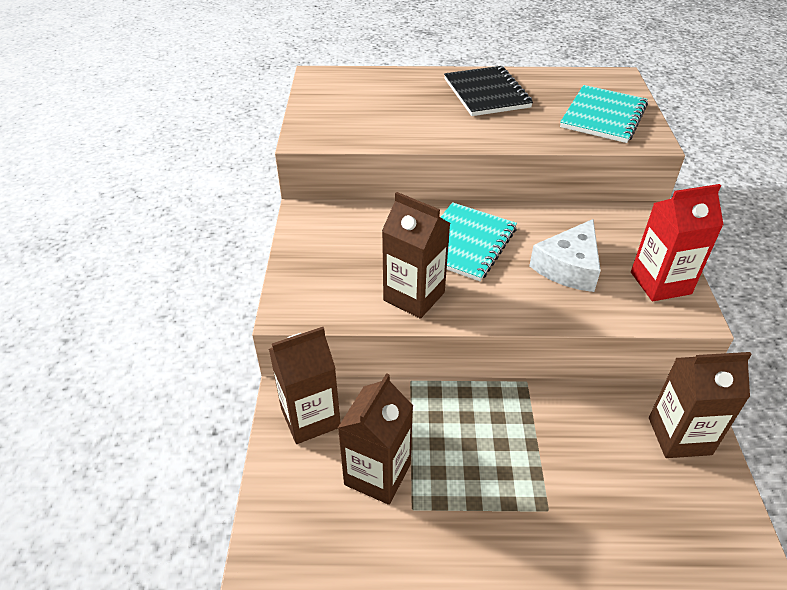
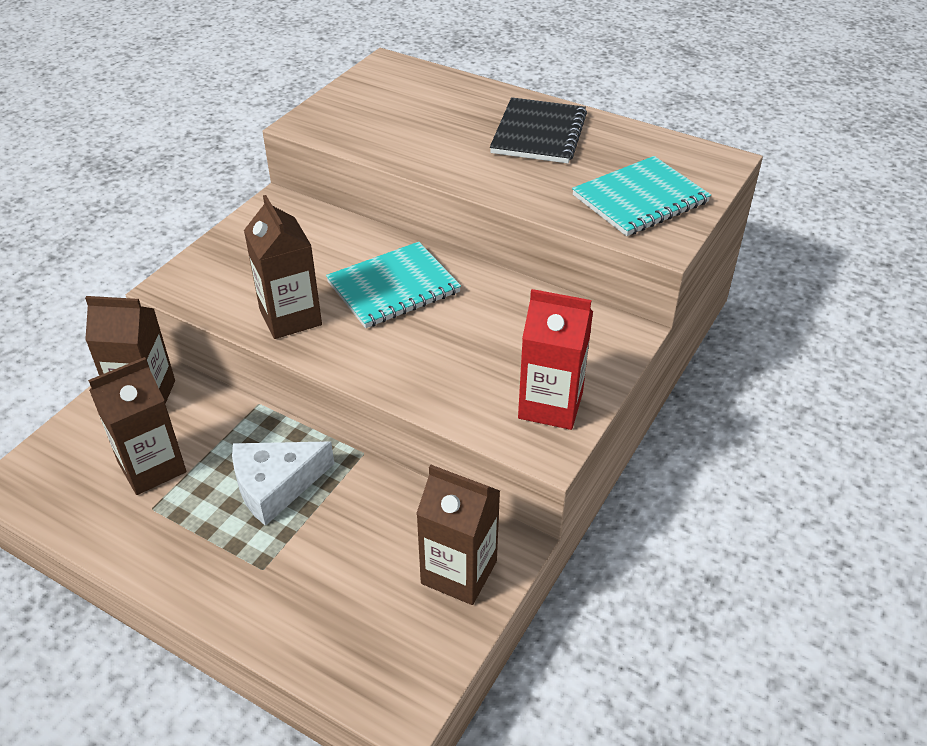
camera: 30 degrees right, 0 degrees up
white cheese [529,219,601,292] -> white cheese moved to [232,441,334,526]

